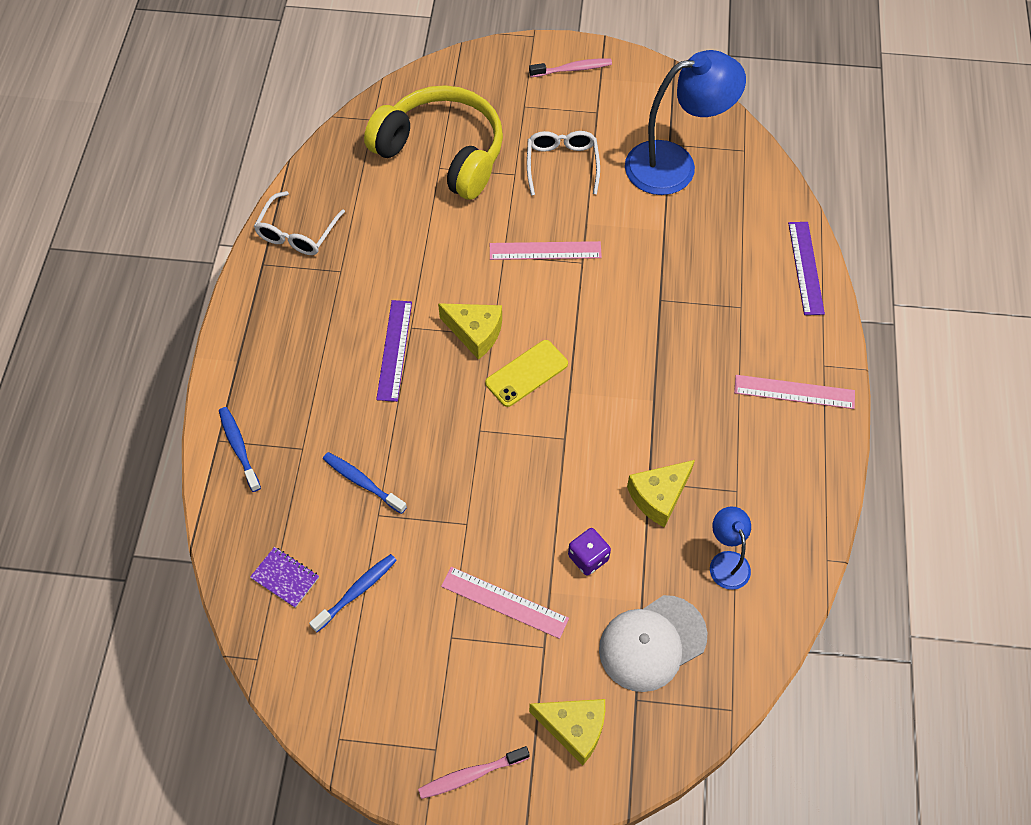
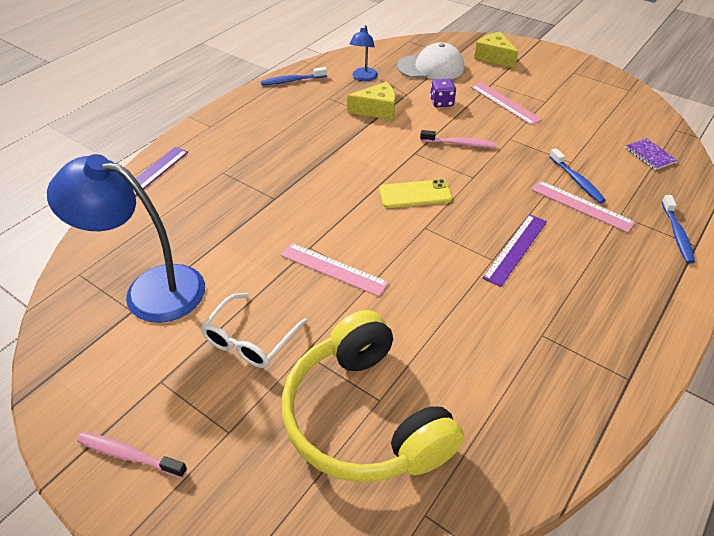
camera: 150 degrees left, 15 degrees down
white glasses [254,191,345,255] -> none
blue toothbrush [309,554,397,632] -> blue toothbrush moved to [261,67,327,85]
pink toothbrush [418,746,530,799] -> pink toothbrush moved to [420,130,497,148]
yellow cheese [438,303,502,360] -> none
pink ruler [734,375,855,409] -> pink ruler moved to [531,180,635,233]

